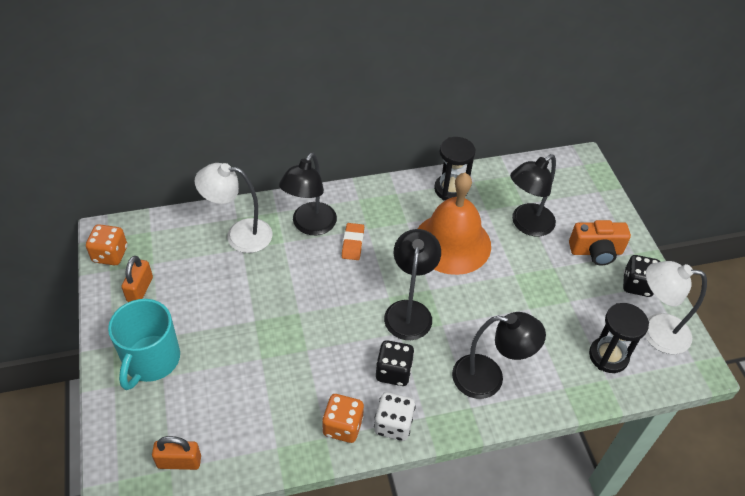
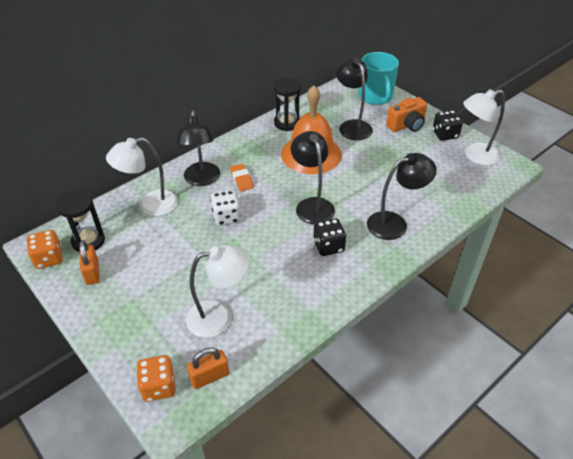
camera: 25 degrees left, 5 degrees down
turquoise mug [108,299,180,390] -> turquoise mug moved to [358,52,399,105]
orange dice [322,394,364,443] -> orange dice moved to [136,355,176,402]
white dice [374,392,416,441] -> white dice moved to [210,190,241,226]
black lamp [510,154,556,236] -> black lamp turned 135 degrees clockwise [336,57,373,140]
black hourglass [589,303,649,373] -> black hourglass moved to [56,190,105,252]
none -> white lamp [186,245,250,338]

